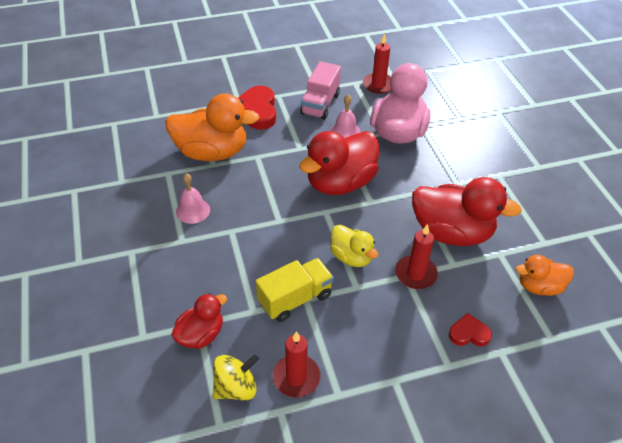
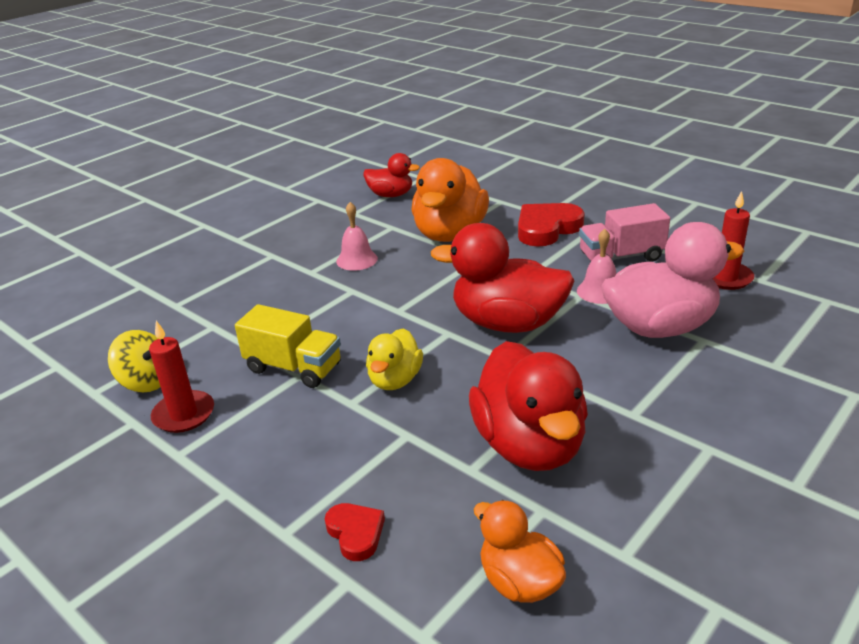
camera: 60 degrees right, 15 degrees down
orange duck [165,93,260,161] -> orange duck turned 45 degrees clockwise [412,158,489,242]
red duck [171,293,227,349] -> red duck moved to [364,153,420,197]
red candle [395,224,438,289] -> none

